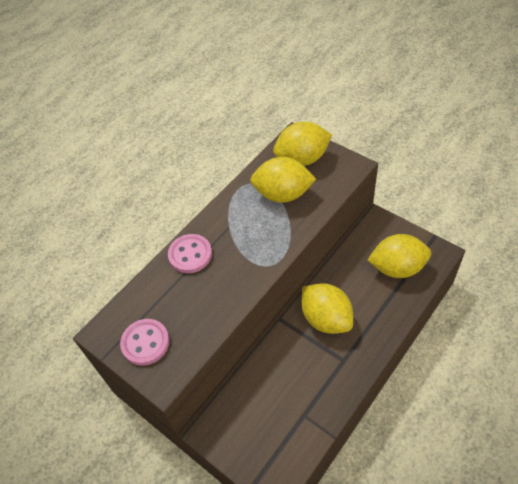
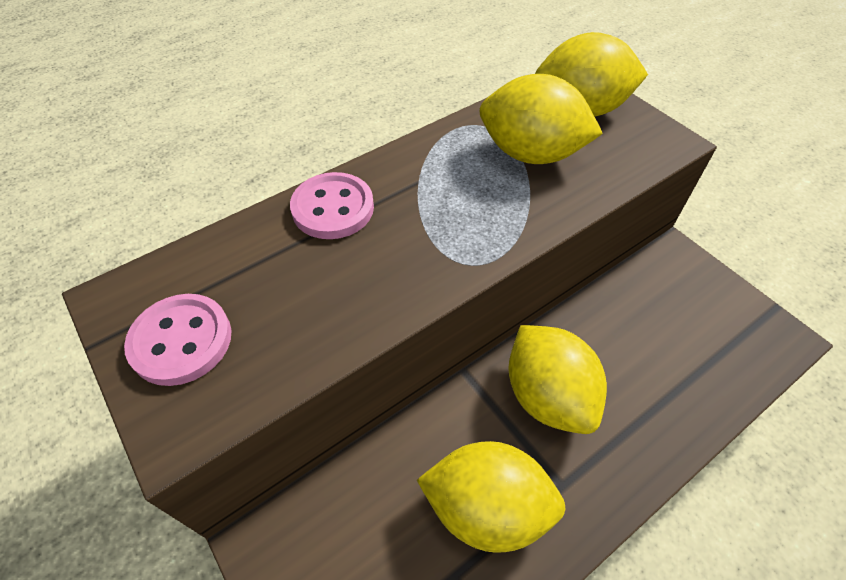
camera: 10 degrees right, 0 degrees up
yellow lemon [368,234,431,278] -> yellow lemon moved to [417,441,566,553]

